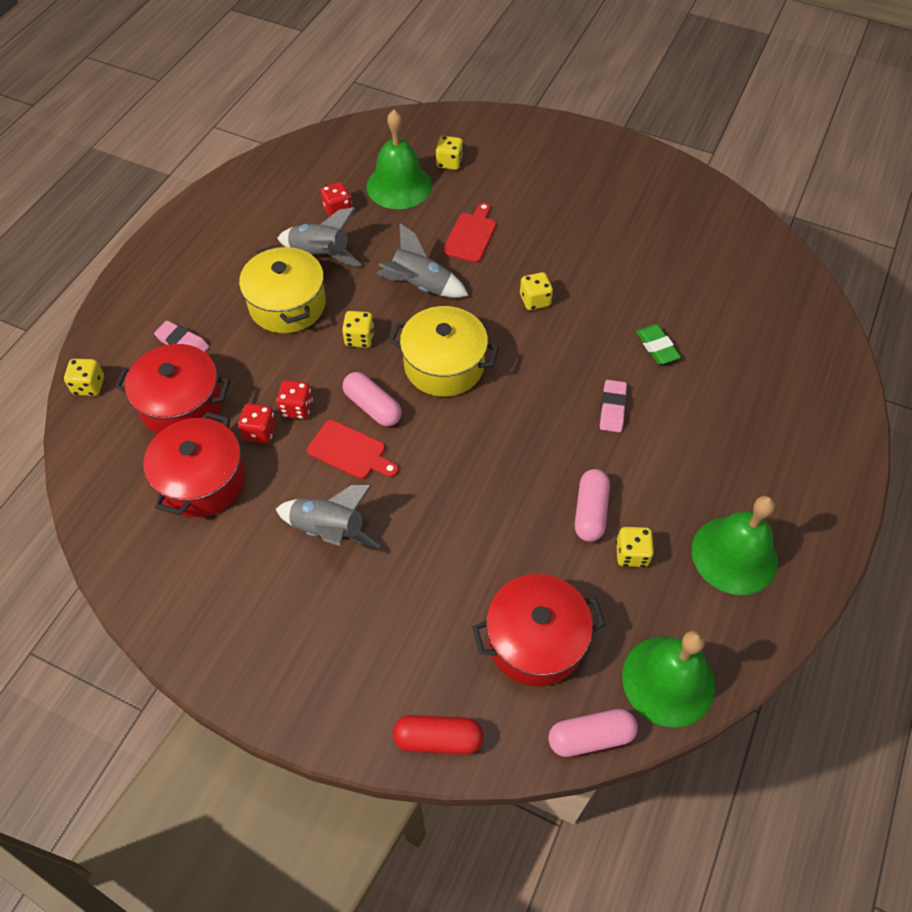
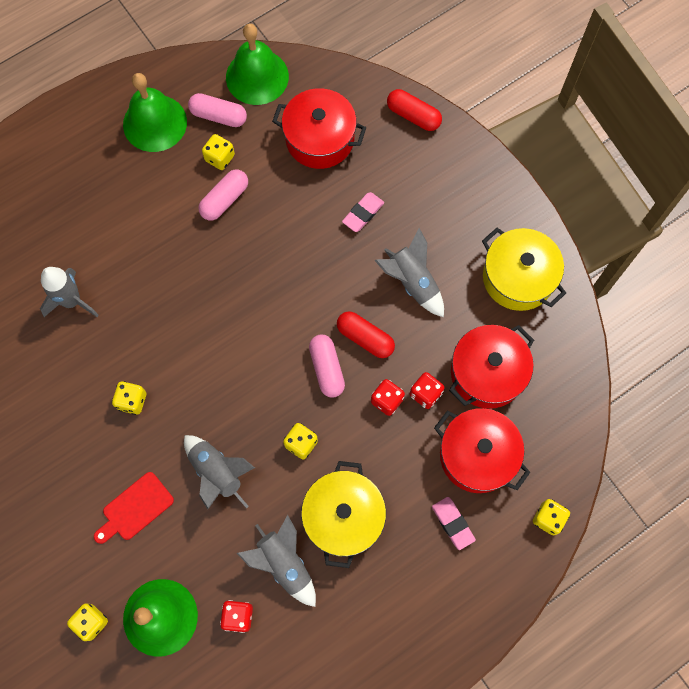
camera: 150 degrees left, 15 degrees up
red cutting board [307,420,399,479] -> red capsule [337,311,395,358]
yellow pot [389,306,499,397] -> yellow pot moved to [482,228,566,311]
pink capsule [548,709,638,757] -> pink capsule moved to [188,93,247,127]
pink eraser [600,380,627,432] -> pink eraser moved to [342,192,384,232]
green eraser [636,324,681,364] -> grey rocket [40,267,99,317]

